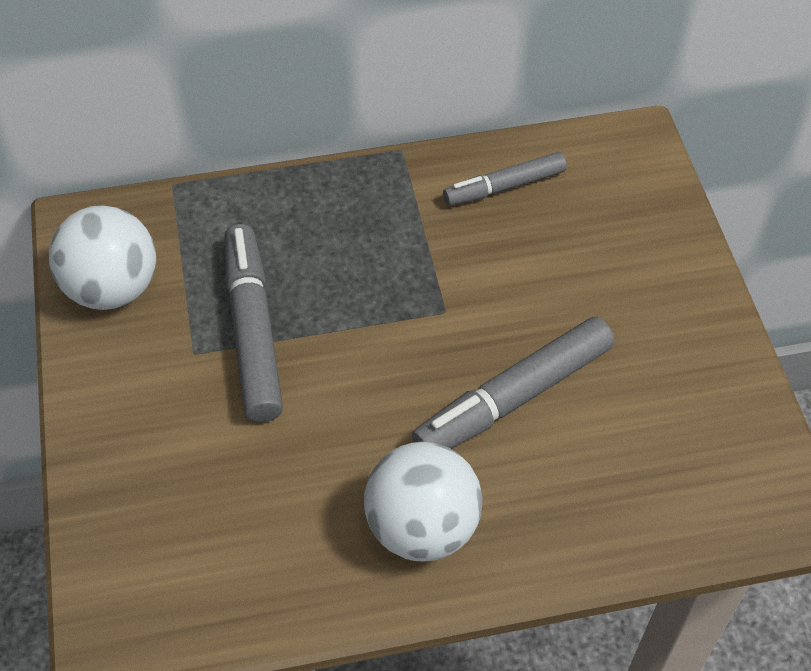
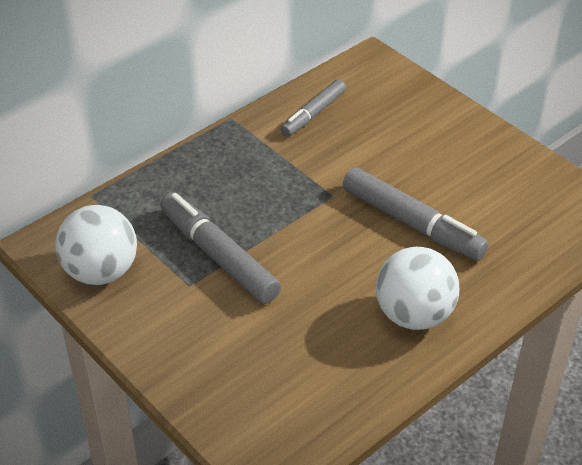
camera: 30 degrees left, 10 degrees down
grey marker [412,316,615,449] -> grey marker turned 75 degrees counterclockwise [343,167,489,261]

